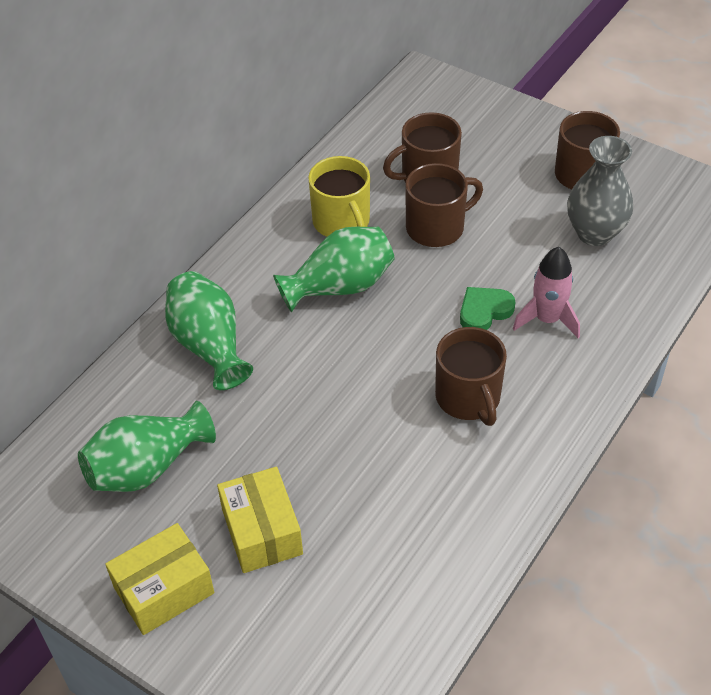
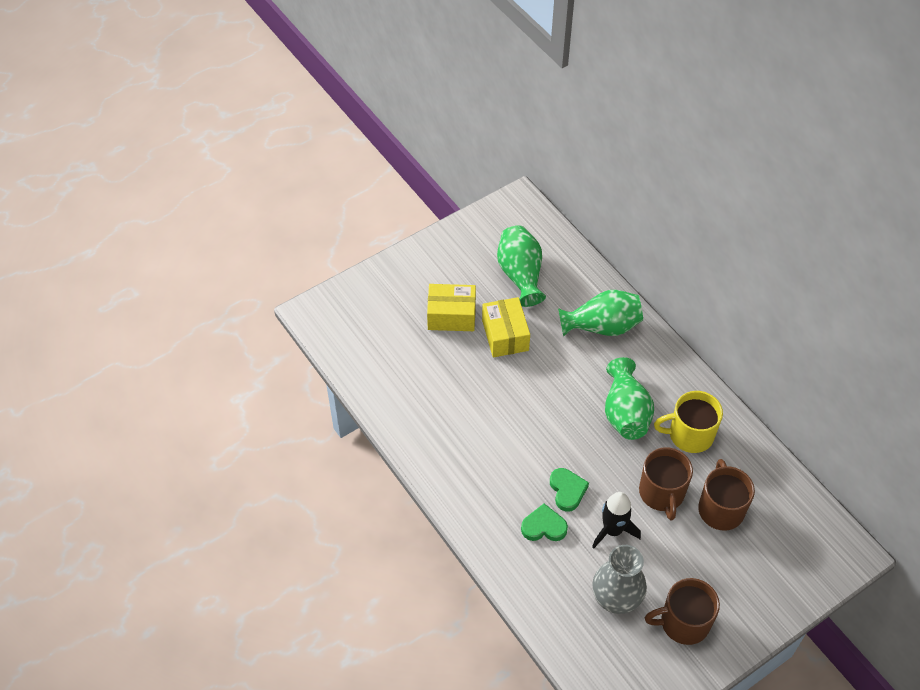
camera: 110 degrees right, 5 degrees up
yellow box [105,523,214,635] -> yellow box moved to [482,297,530,357]
brown mug [435,327,507,426] -> none
pink rocket [513,247,580,338] -> green heart [521,504,568,541]
none -> black rocket [592,492,641,549]

